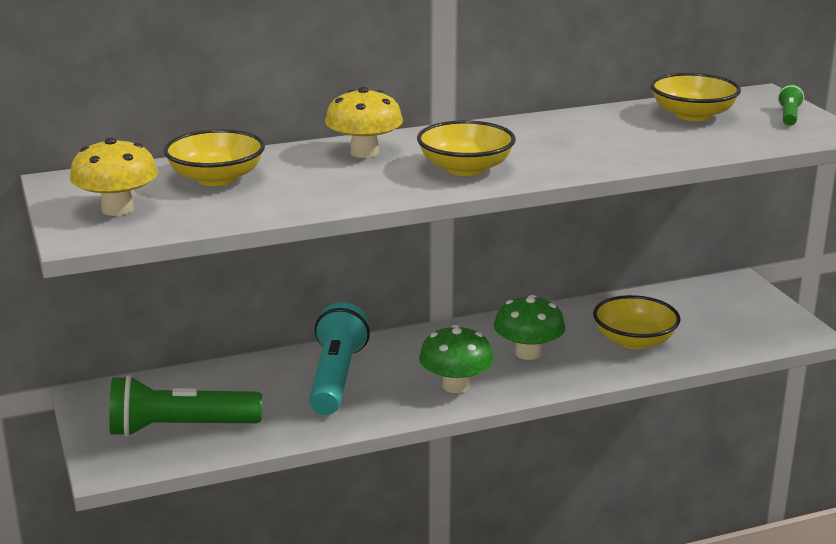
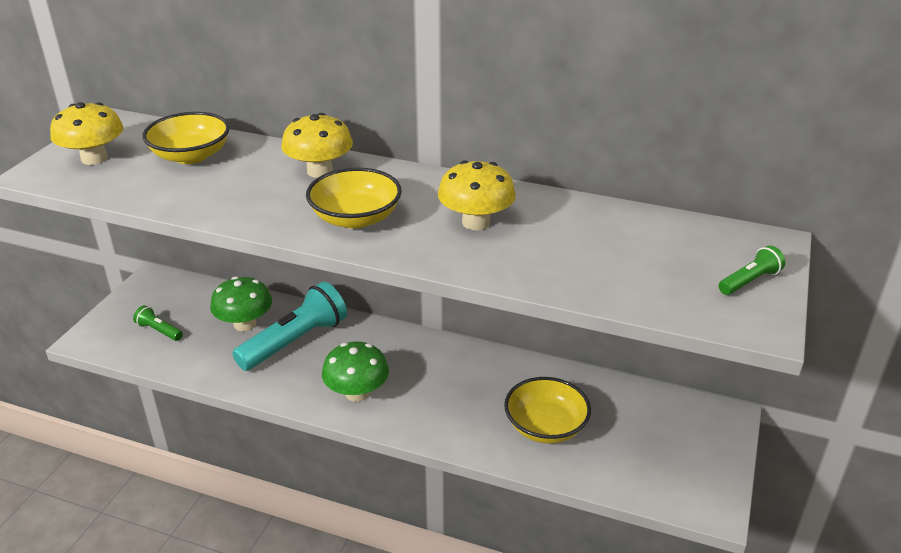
camera: 40 degrees right, 10 degrees up
green flashlight [109,375,262,437] -> green flashlight [133,305,183,341], size x0.46
green mushroom [494,295,565,360] -> green mushroom moved to [210,276,272,331]
yellow bowl [651,73,741,121] -> none
none -> yellow mushroom [438,160,516,230]

